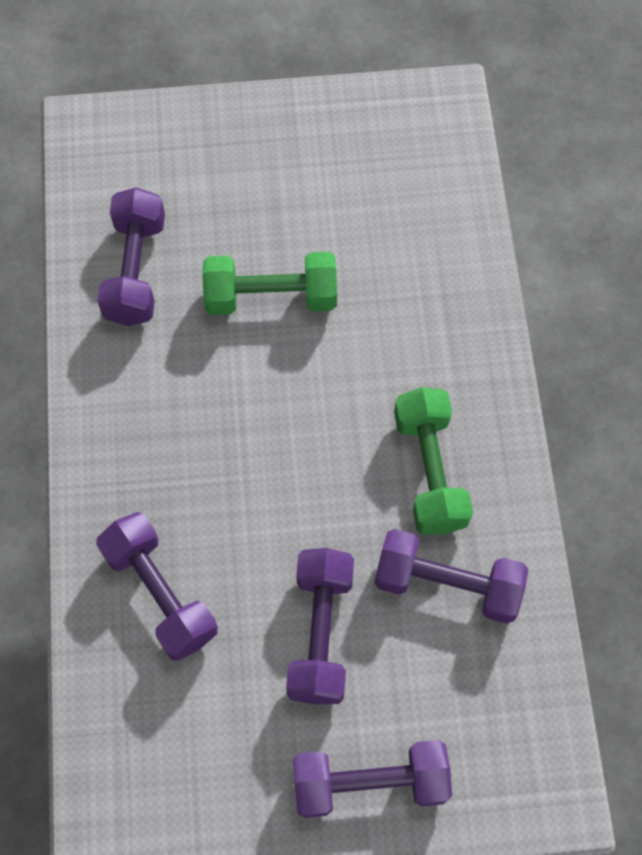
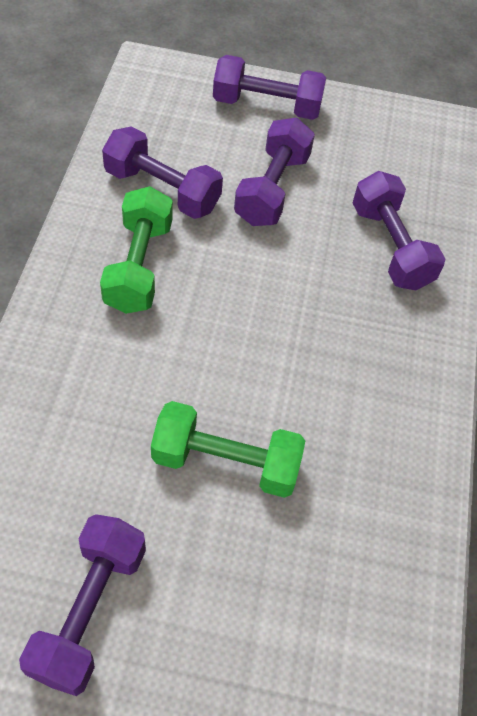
camera: 170 degrees left, 10 degrees down
purple dumbbell [97,187,165,326] -> purple dumbbell moved to [19,514,146,696]

